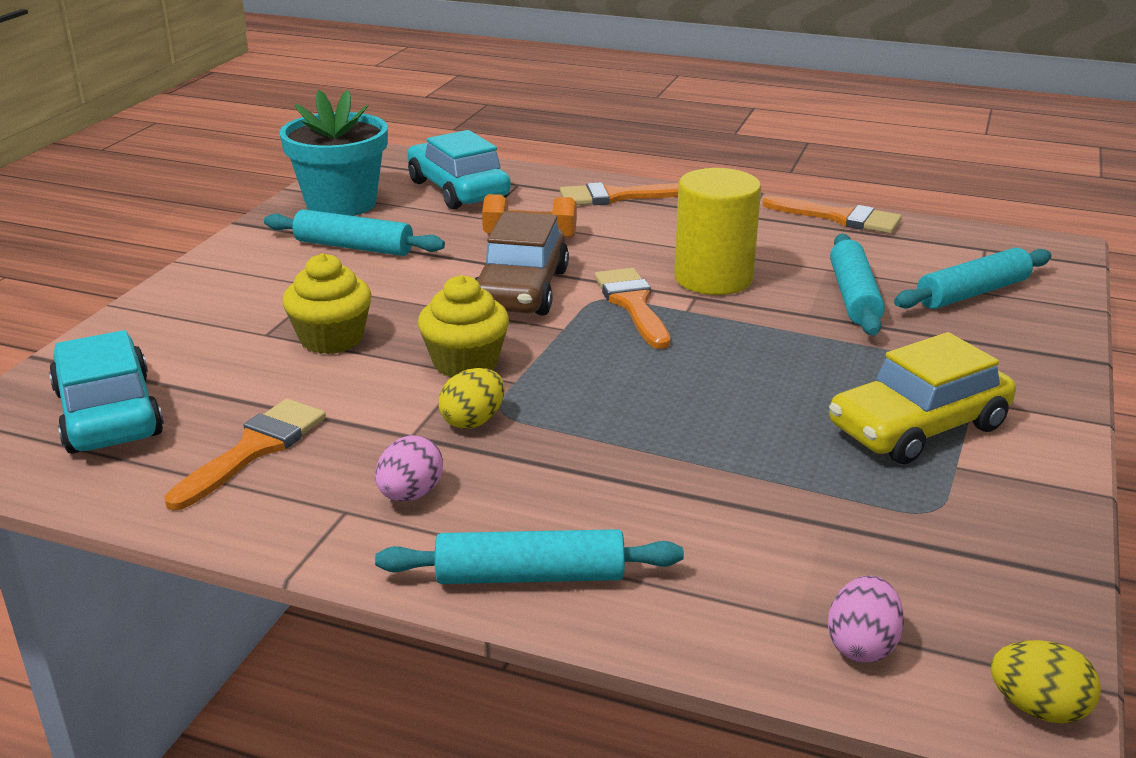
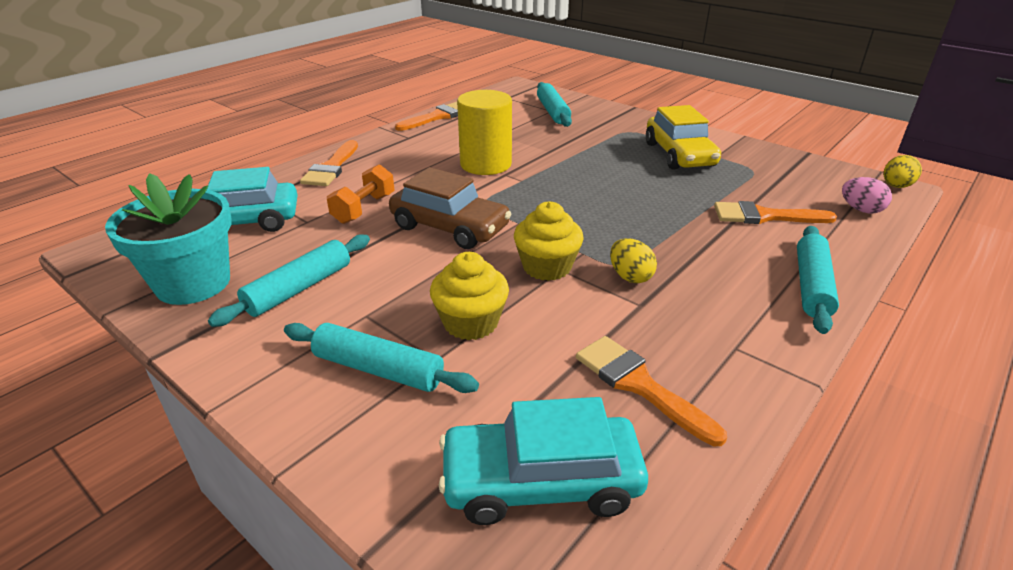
camera: 70 degrees left, 5 degrees up
pink egg [375,435,443,502] -> none
orange brush [595,268,670,349] -> orange brush moved to [714,201,837,224]
turquoise rolling pin [830,234,885,336] -> turquoise rolling pin moved to [284,323,479,393]

